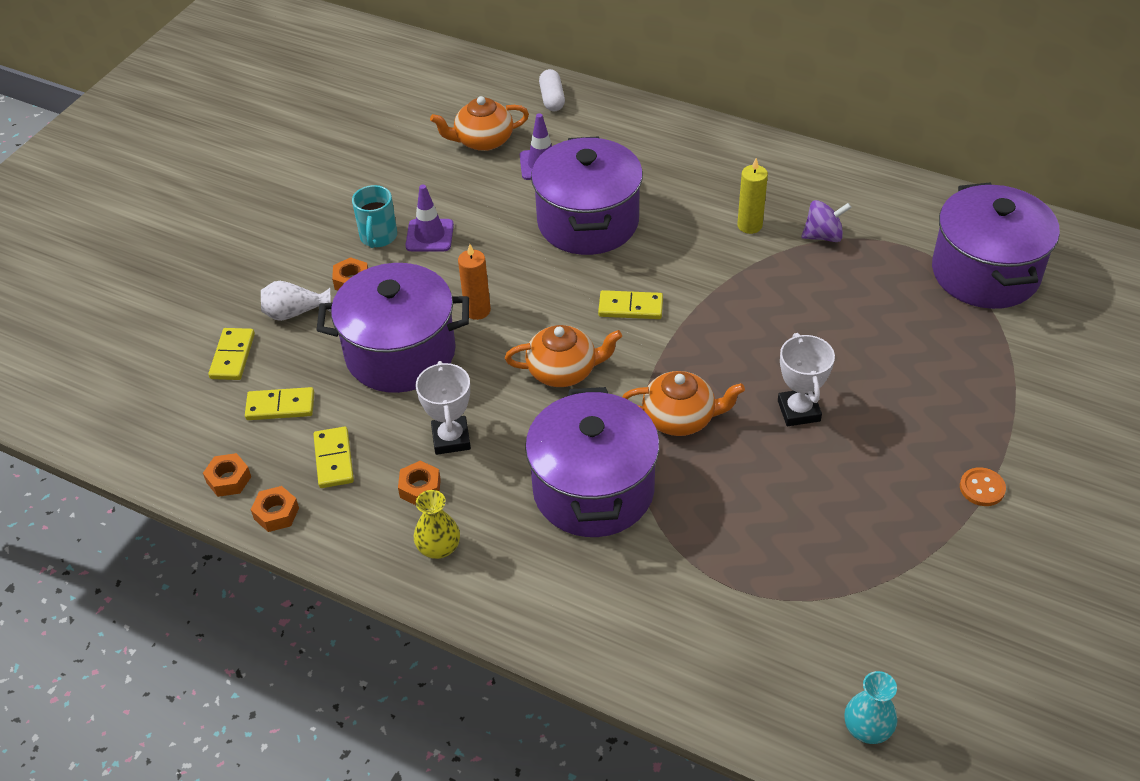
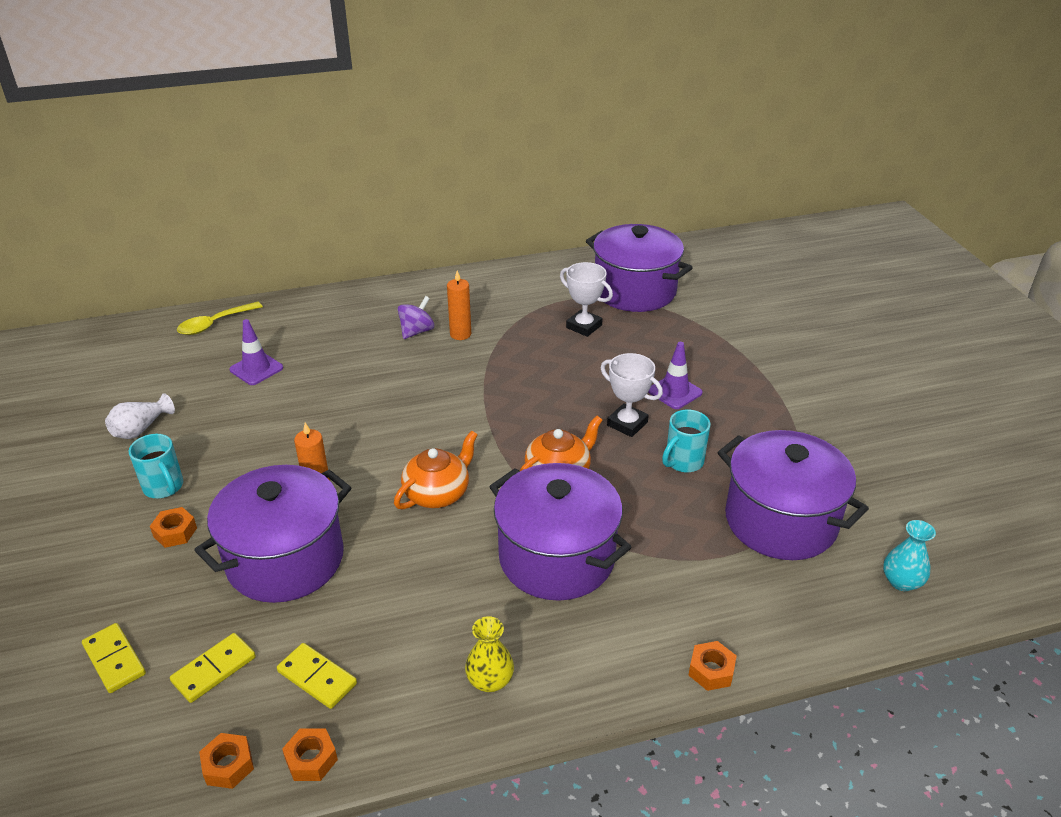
camera: 45 degrees left, 10 degrees down
white vase [261,281,331,321] -> white vase moved to [105,393,175,439]
orange nut [398,460,441,505] -> orange nut moved to [689,641,737,691]
purple traffic cone [405,185,454,251] -> purple traffic cone moved to [648,342,703,409]
white trophy [416,361,471,455] -> white trophy moved to [560,262,613,337]
orange teapot [430,96,529,151] -> none
purple pot [531,136,643,255] -> purple pot moved to [717,430,869,560]
white capsule [539,69,565,111] -> yellow spoon [177,302,263,335]
yellow domino [598,290,663,319] -> none
yellow candle [737,158,768,234] -> orange candle [447,271,471,340]
purple spinning top [802,200,852,242] -> purple spinning top moved to [398,296,434,339]
orange button [960,467,1006,506] -> none
none -> turquoise mug [662,410,711,472]

